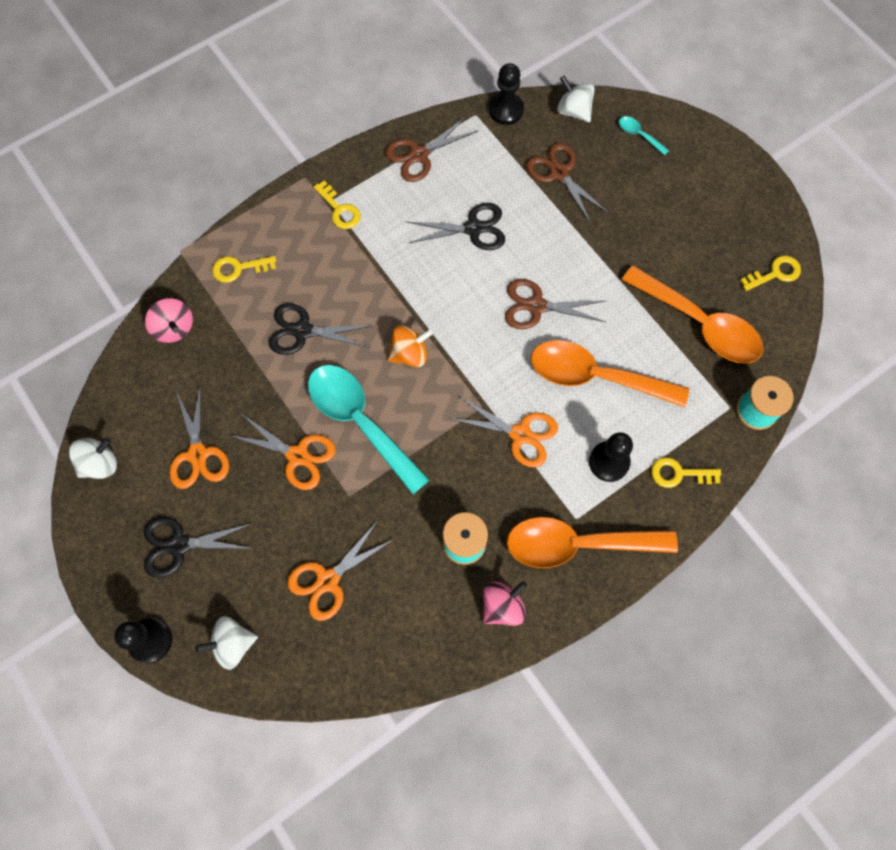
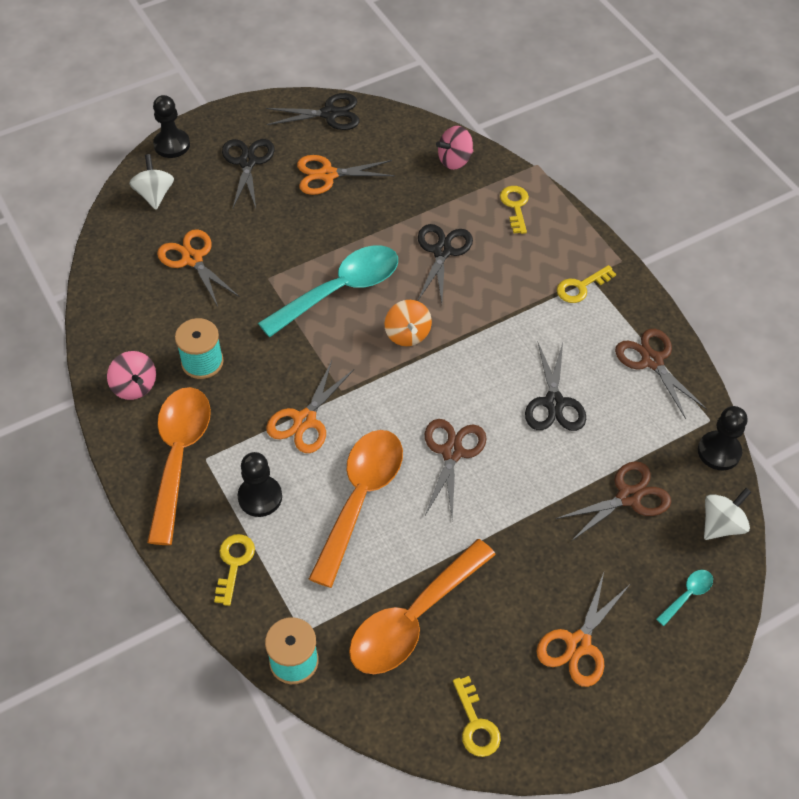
camera: 95 degrees right, 15 degrees down
white spinning top [69,437,117,479] -> black scissors [266,93,360,130]
orange scissors [228,414,336,490] -> orange scissors moved to [536,573,629,687]

